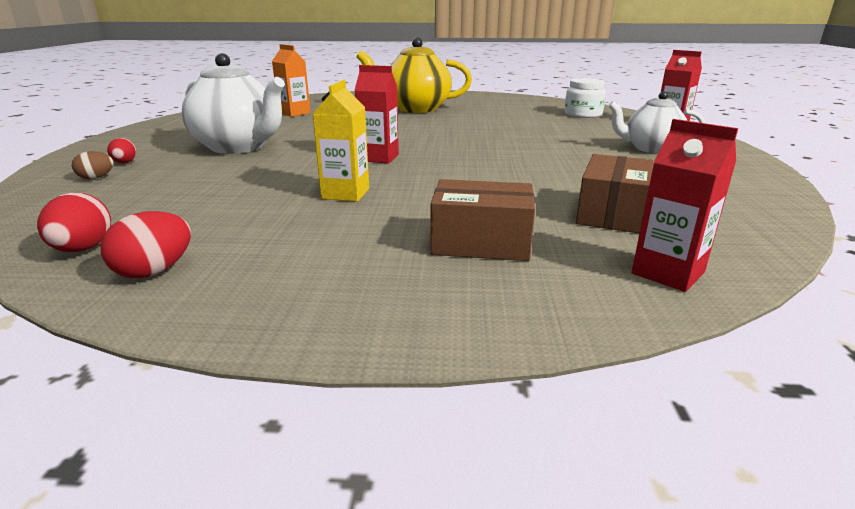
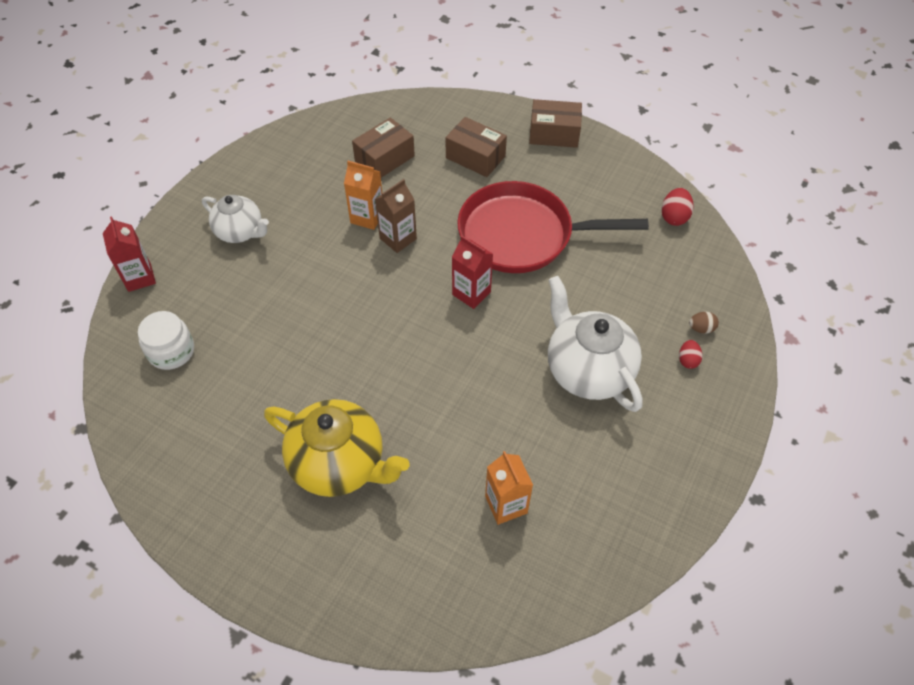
camera: 155 degrees left, 30 degrees up
red egg [100,211,191,278] -> none
yellow carton [313,80,369,202] -> red pan [457,181,649,273]
red carton [632,119,738,292] -> none
none -> orange carton [344,161,382,230]
none -> brown carton [375,179,417,253]
none -> brown box [529,99,582,148]

